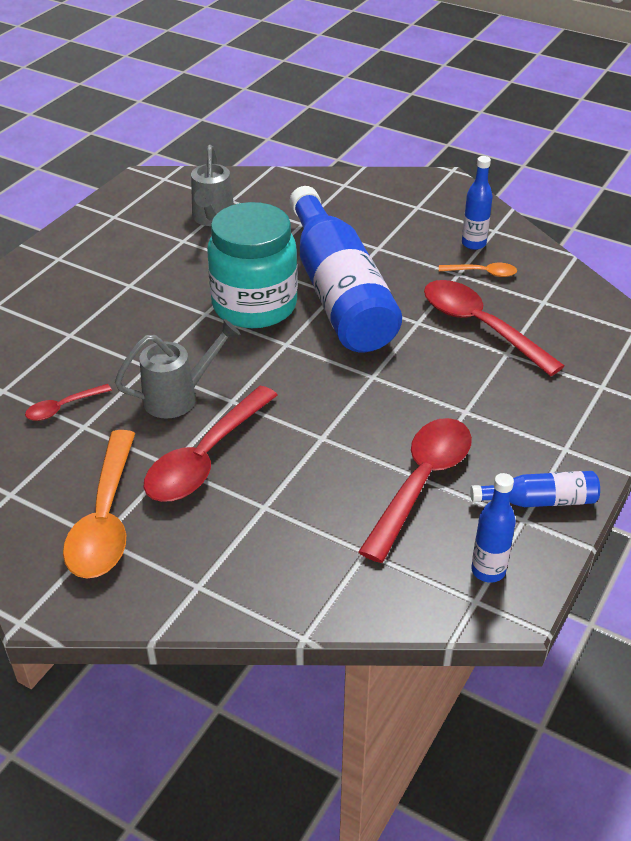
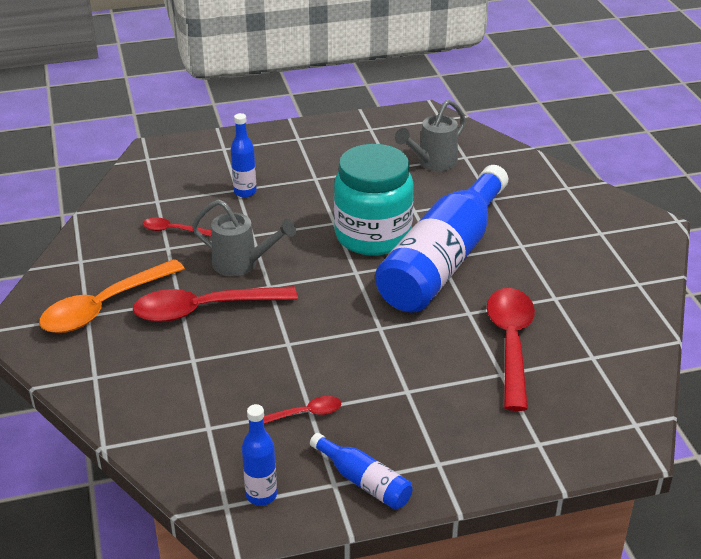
camera: 45 degrees right, 5 degrees down
red spoon [359,418,472,563] -> red spoon [263,396,341,424], size x0.48
orange spoon [439,263,517,277] -> none
blue bottle [462,156,493,250] -> blue bottle moved to [231,113,257,197]

